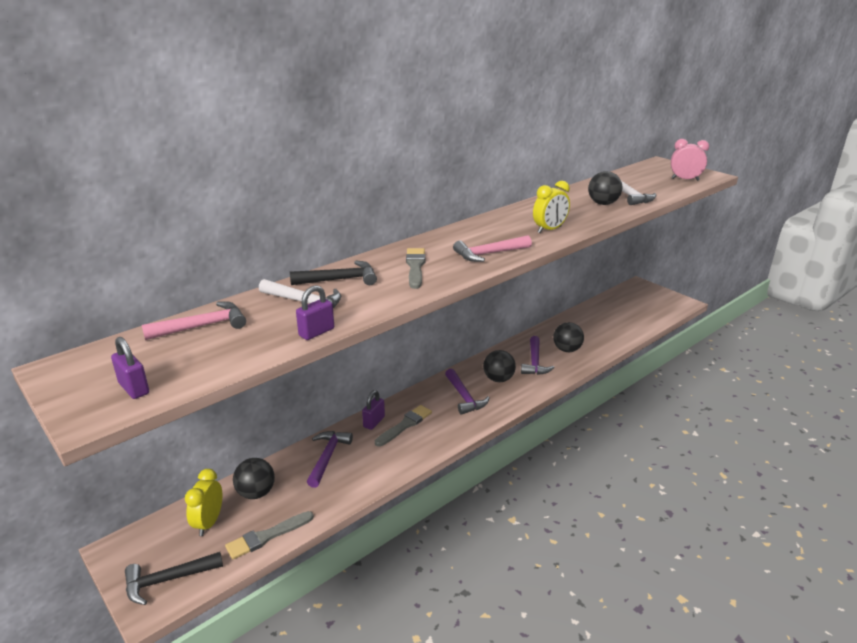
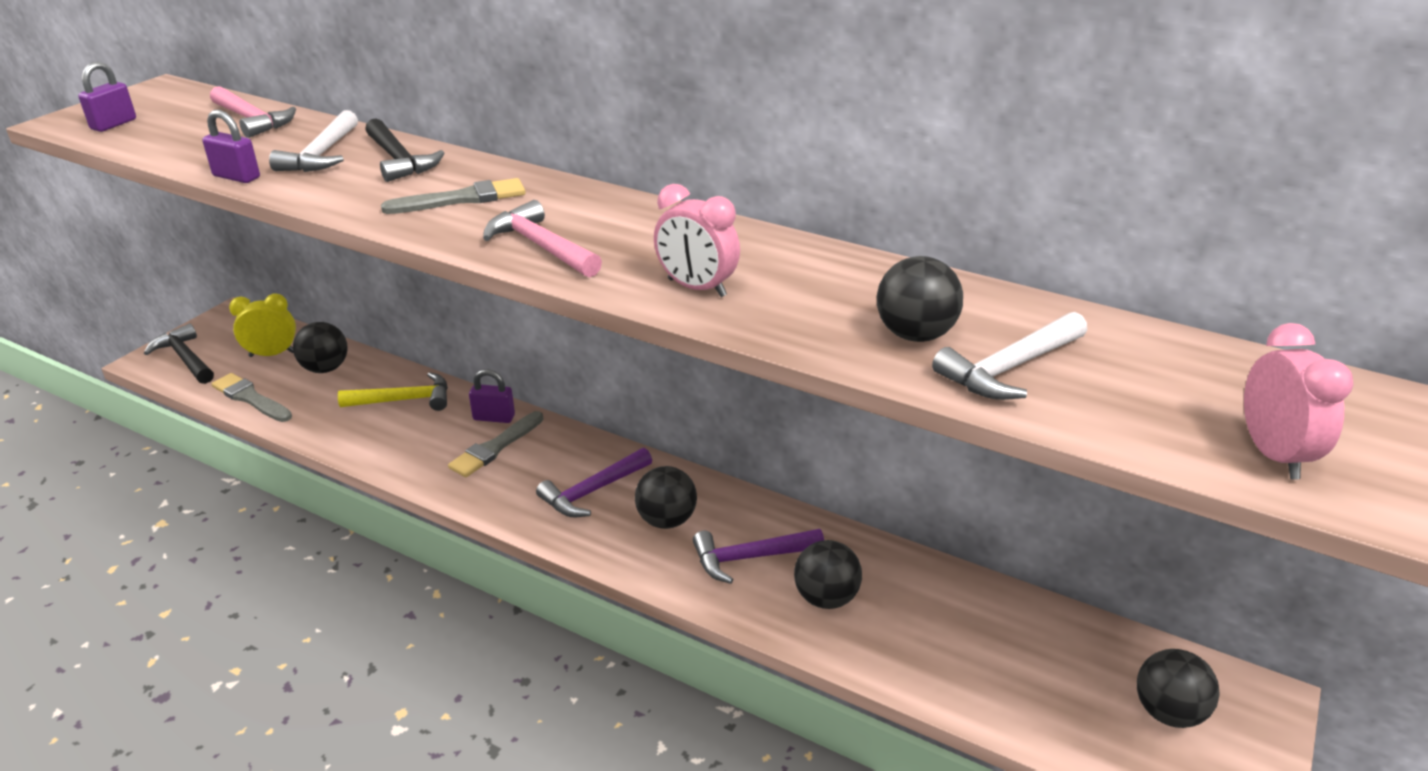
camera: 70 degrees right, 5 degrees up
purple hammer [307,431,353,488] -> yellow hammer [338,372,448,411]
grey brush [375,405,432,446] -> grey brush turned 105 degrees clockwise [448,411,544,477]
yellow clock [533,181,570,233] -> pink clock [654,184,740,297]
none -> black ball [1137,649,1220,728]

